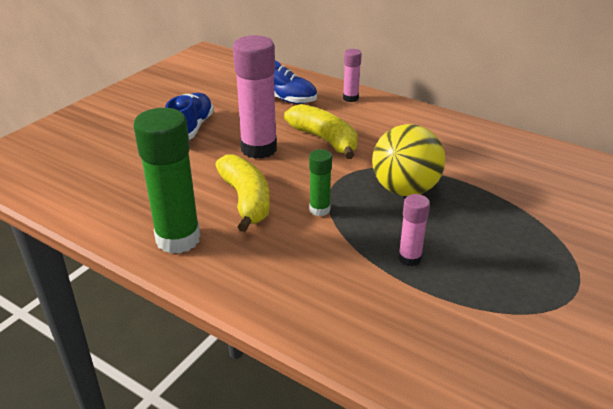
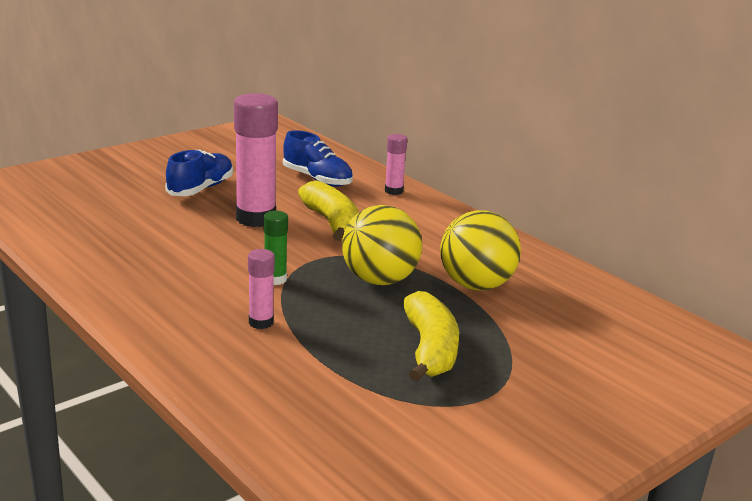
camera: 15 degrees right, 10 degrees down
green glue stick [133,108,201,254] -> none
yellow banana [215,154,270,232] -> yellow banana moved to [404,291,459,382]
pink glue stick [398,194,430,266] -> pink glue stick moved to [248,249,275,329]
none -> yellow ball [440,210,521,290]

